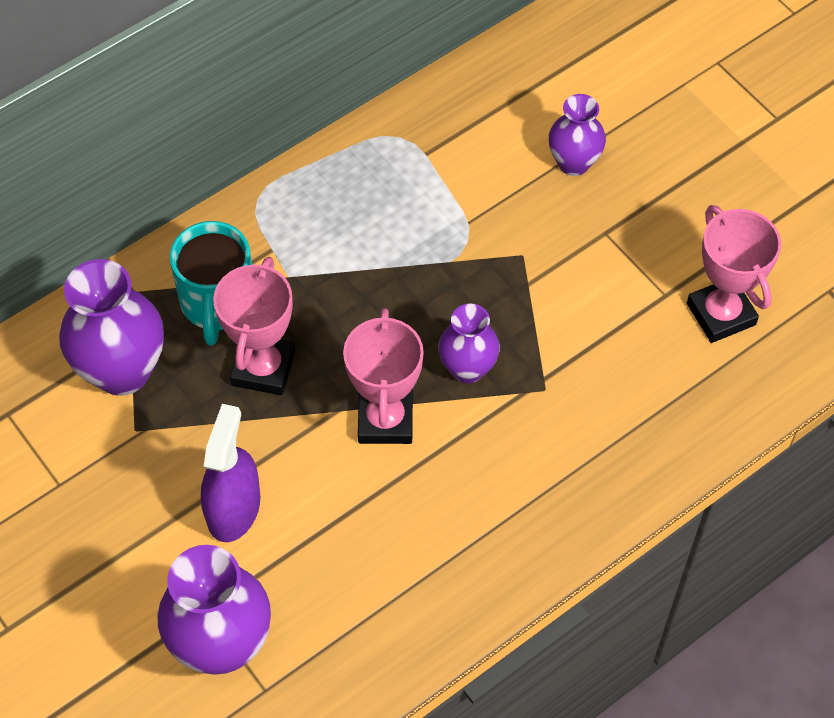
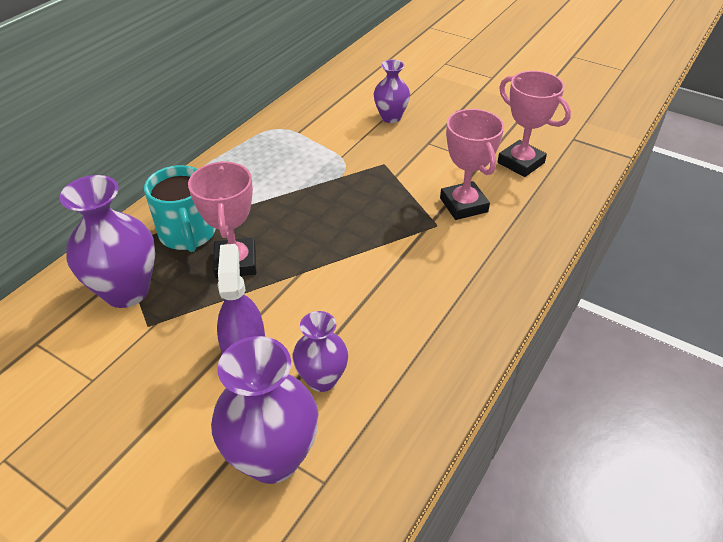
camera: 20 degrees left, 15 degrees down
pink trophy [343,308,424,444] -> pink trophy moved to [440,109,504,220]
purple vase [438,303,500,383] -> purple vase moved to [292,311,348,392]

